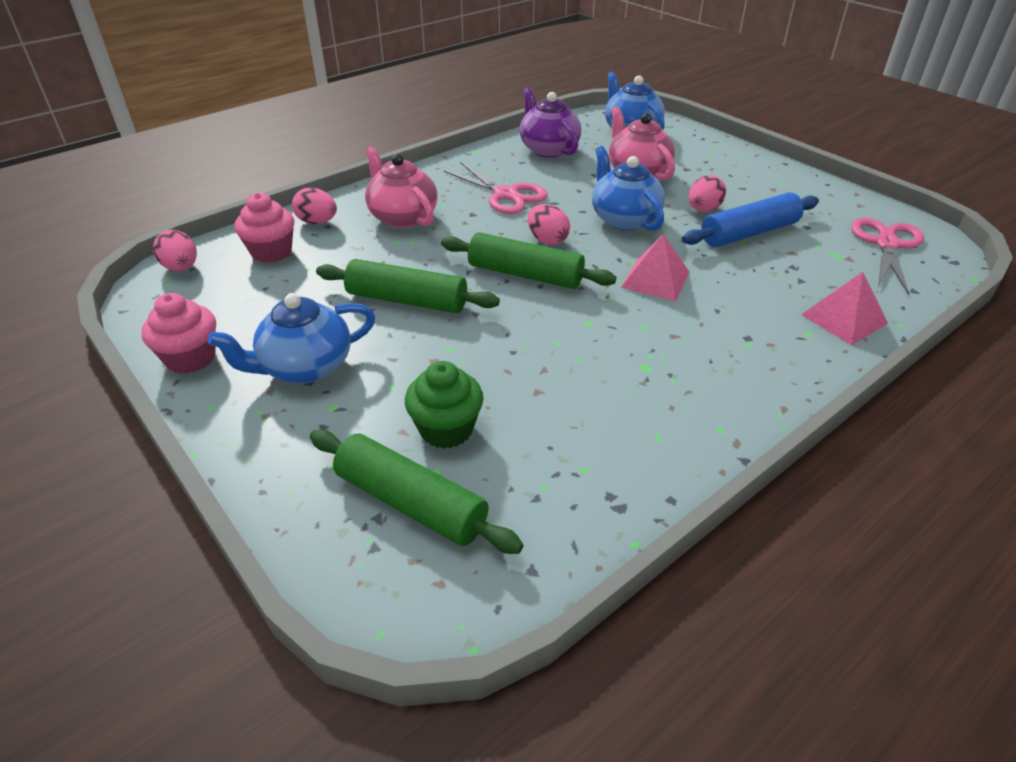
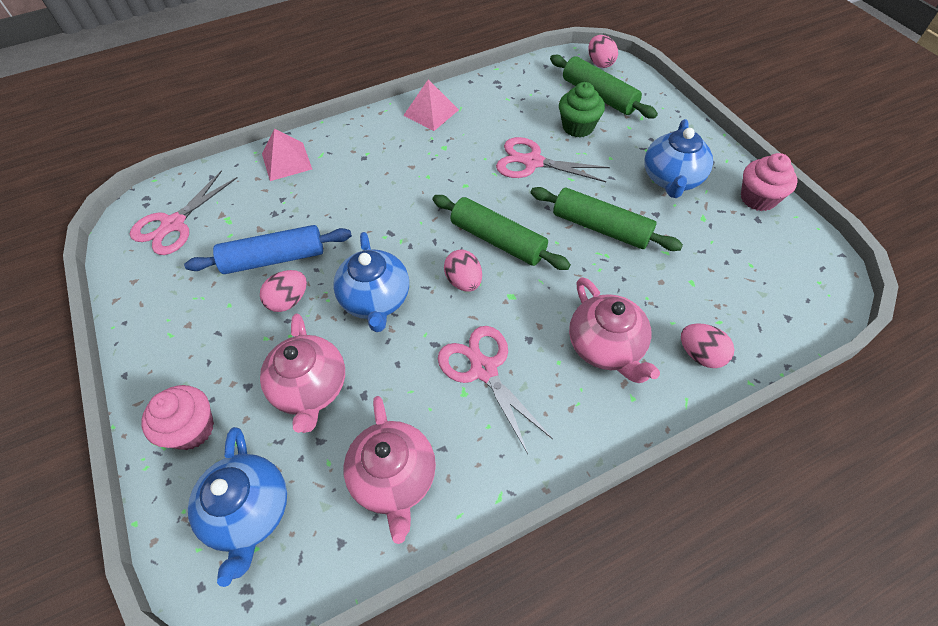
camera: 165 degrees left, 15 degrees up
pink egg [153,230,197,271] -> pink egg moved to [588,35,618,68]
blue teapot [208,293,376,383] -> blue teapot turned 120 degrees clockwise [644,119,713,198]
pink cupcake [234,193,294,263] -> pink cupcake moved to [141,385,214,450]
purple teapot [520,87,581,158] -> pink teapot [344,396,436,544]
pink pyramid [621,234,689,301] -> pink pyramid moved to [403,79,459,131]
none -> pink scissors [496,137,610,182]

